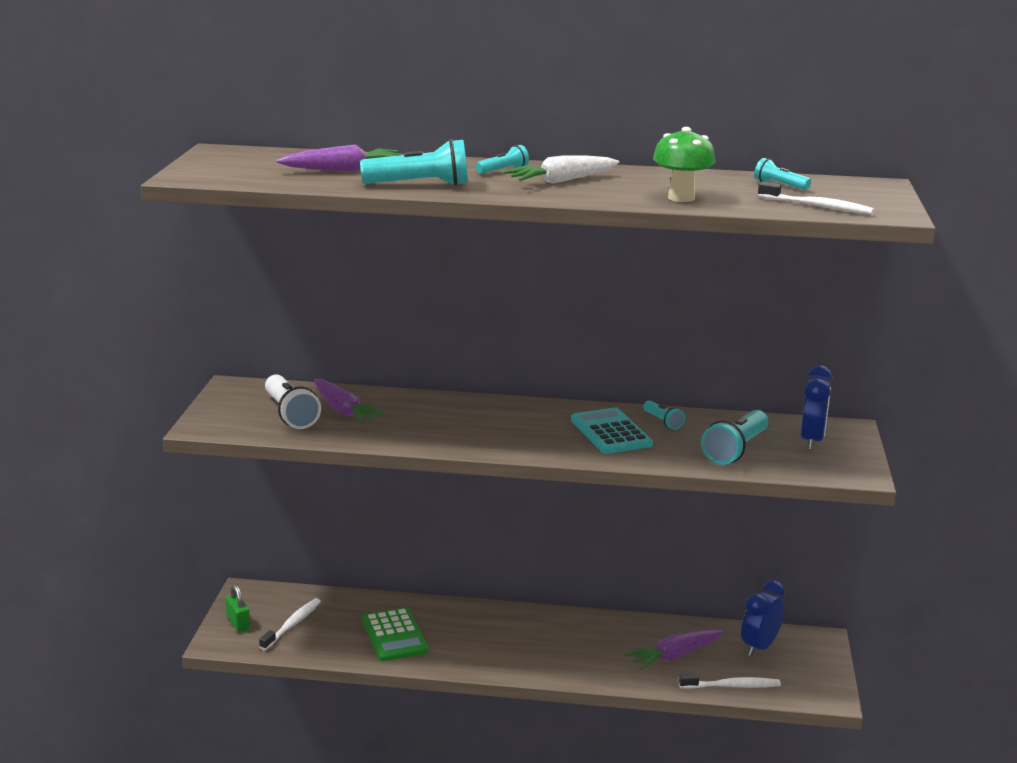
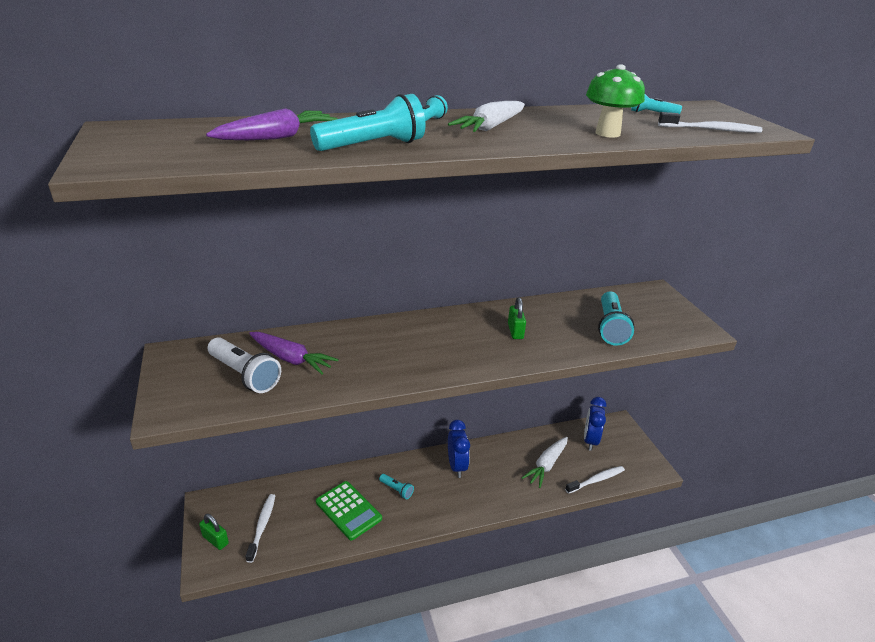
camera: 25 degrees left, 10 degrees up
turquoise calculator [571,407,653,454] -> green padlock [508,297,526,339]
purple carrot [625,630,724,670] -> white carrot [522,437,568,488]
turquoise flashlight [643,401,685,430] -> turquoise flashlight moved to [379,474,414,499]
blue clock [801,365,833,450] -> blue clock moved to [448,420,470,478]

